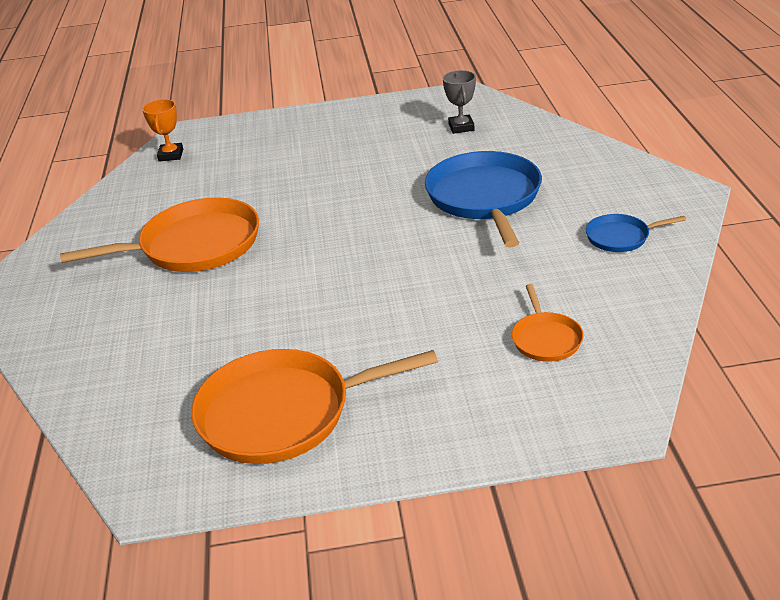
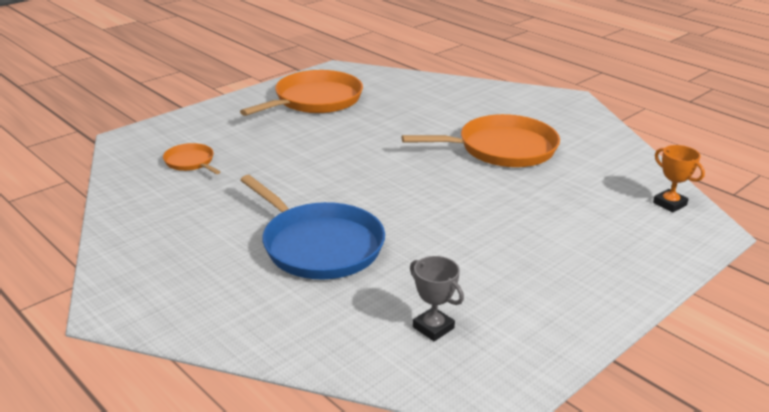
camera: 140 degrees right, 5 degrees down
orange pan [60,197,259,272] -> orange pan turned 135 degrees counterclockwise [402,114,560,167]
blue pan [586,214,686,252] -> none

